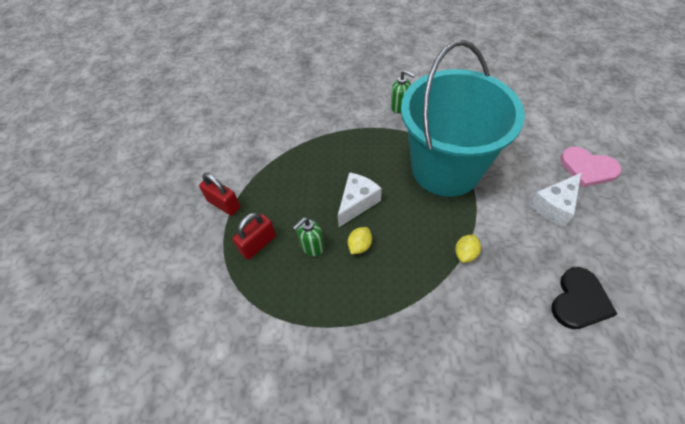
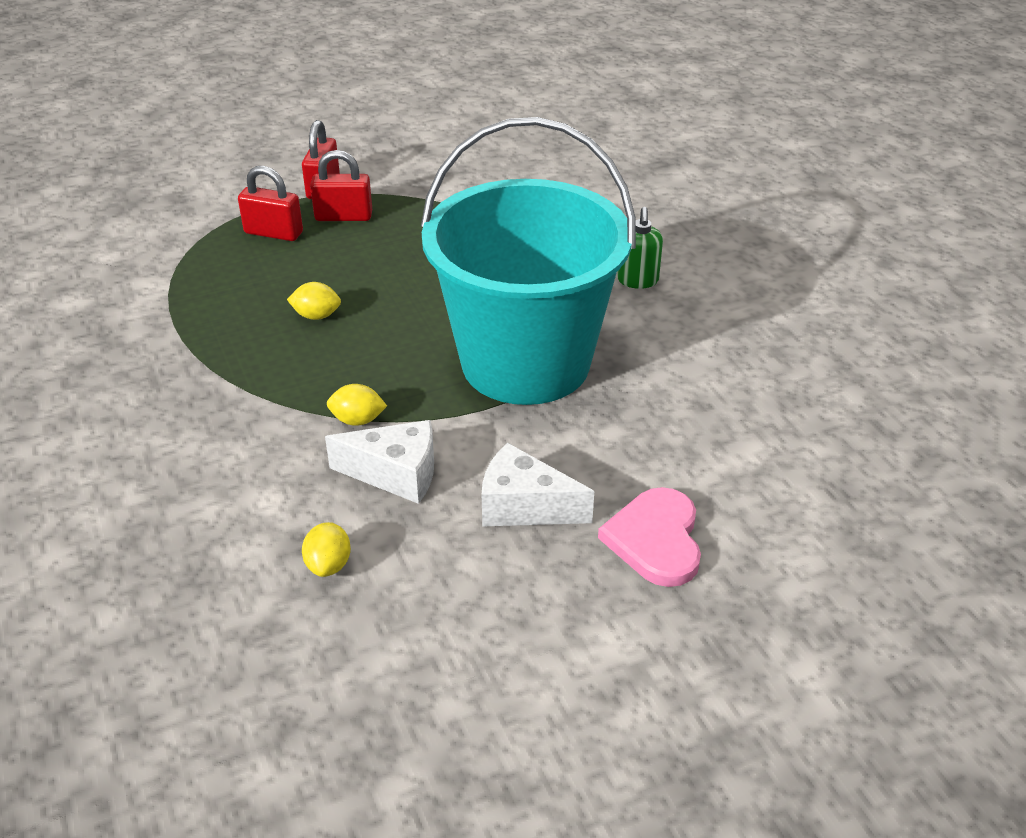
camera: 60 degrees right, 15 degrees down
green soap dispenser [293,217,324,256] -> none
white cheese [338,172,382,227] -> white cheese moved to [325,420,434,504]
black heart [551,267,617,329] -> yellow lemon [302,522,351,577]
none -> red padlock [310,150,372,221]

